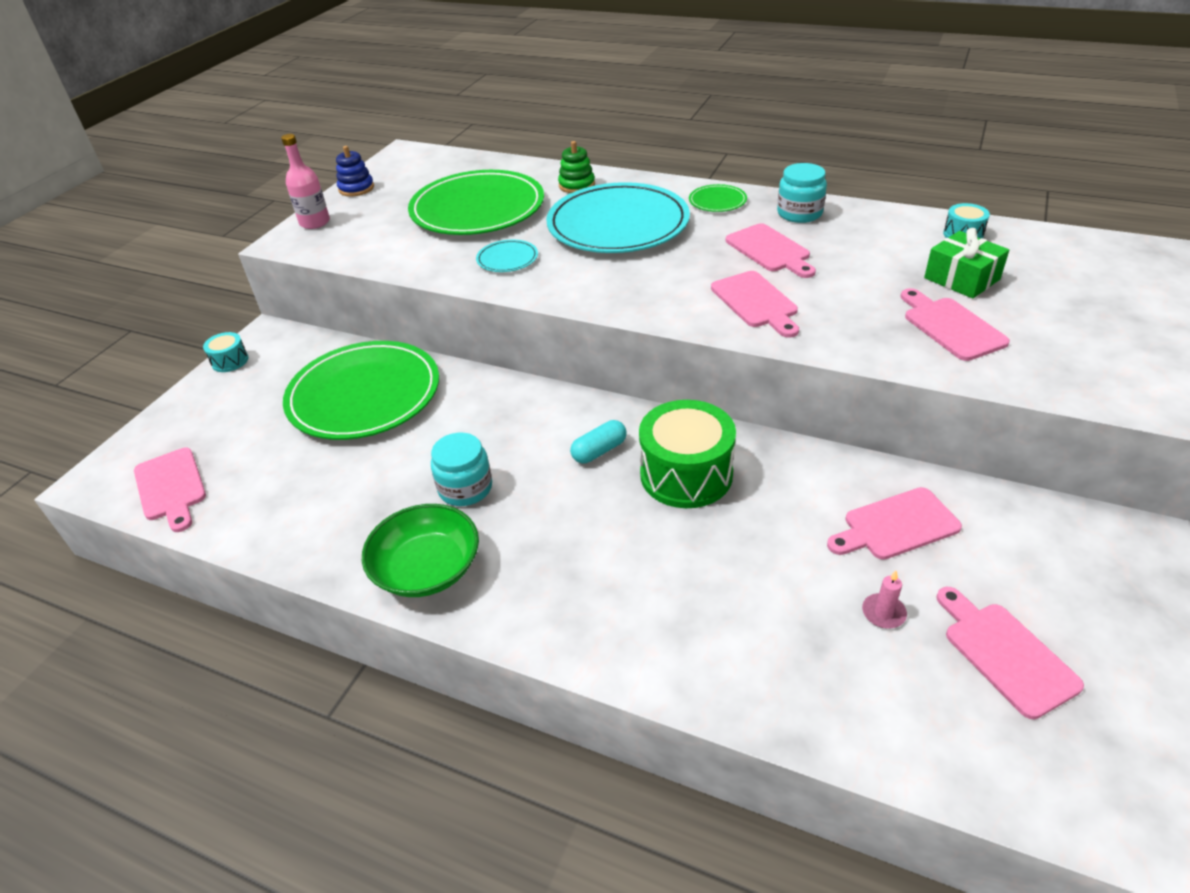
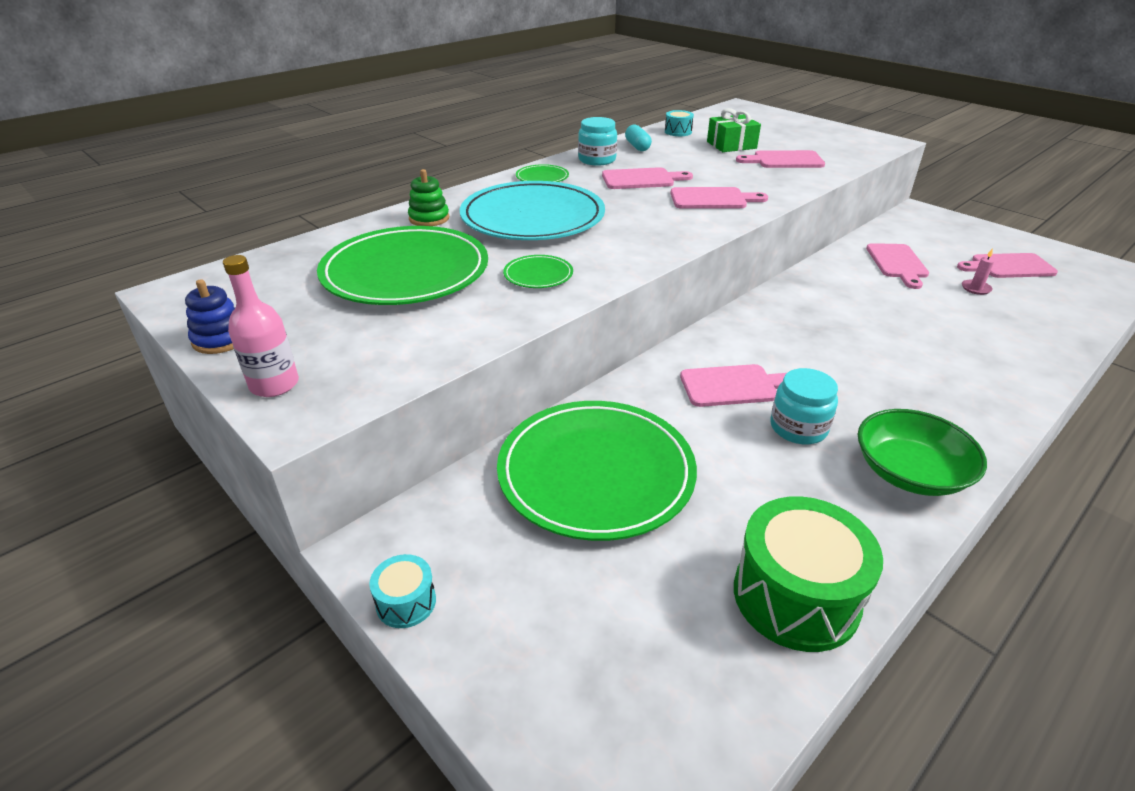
camera: 70 degrees left, 5 degrees down
pink cutting board [134,448,206,532] -> pink cutting board moved to [680,364,787,407]
turquoise plate [476,240,538,272] -> green plate [503,255,573,288]
turquoise capsule [570,420,627,463] -> turquoise capsule moved to [625,124,652,151]
green drum [639,400,736,508] -> green drum moved to [734,496,883,652]

